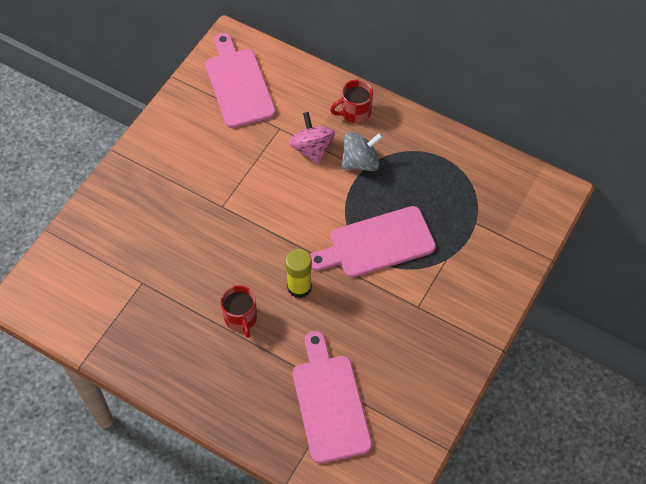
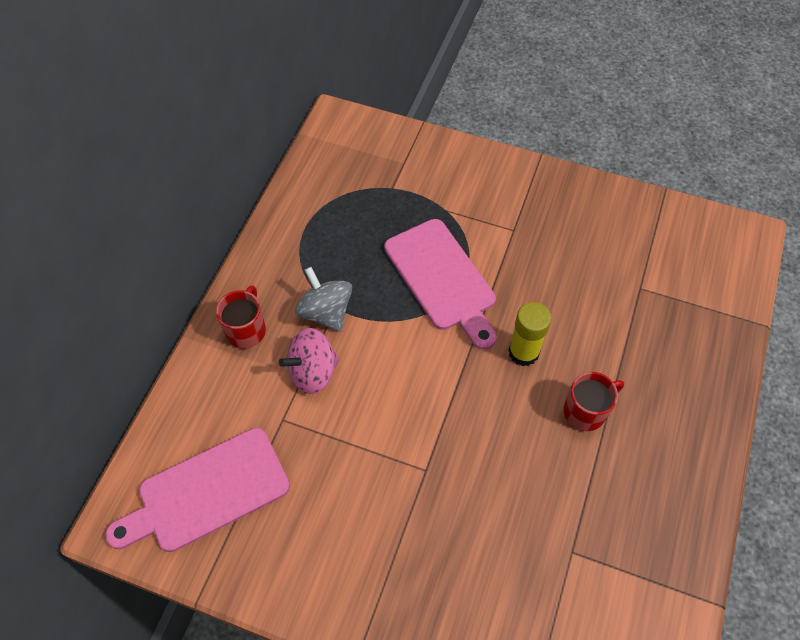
camera: 100 degrees left, 0 degrees up
pink cutting board [293,331,372,464] -> none
red mug [330,80,373,123] -> red mug turned 135 degrees counterclockwise [216,285,266,349]

